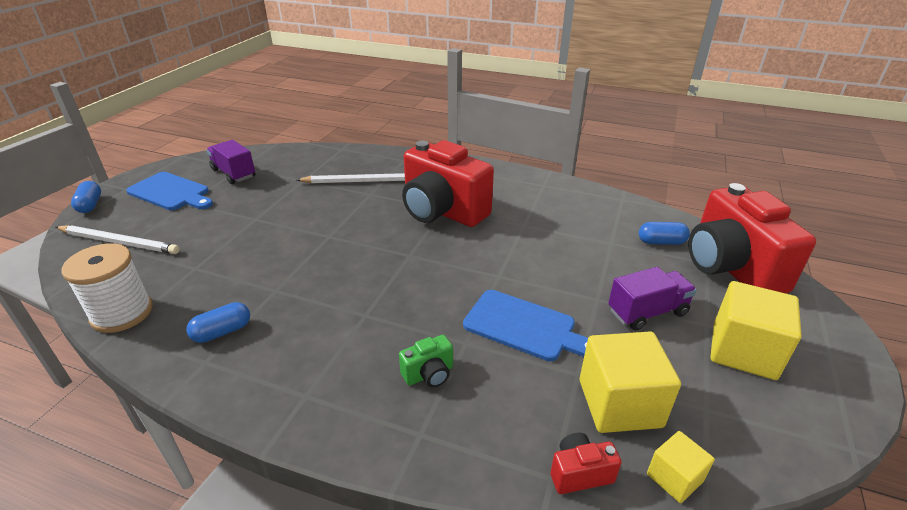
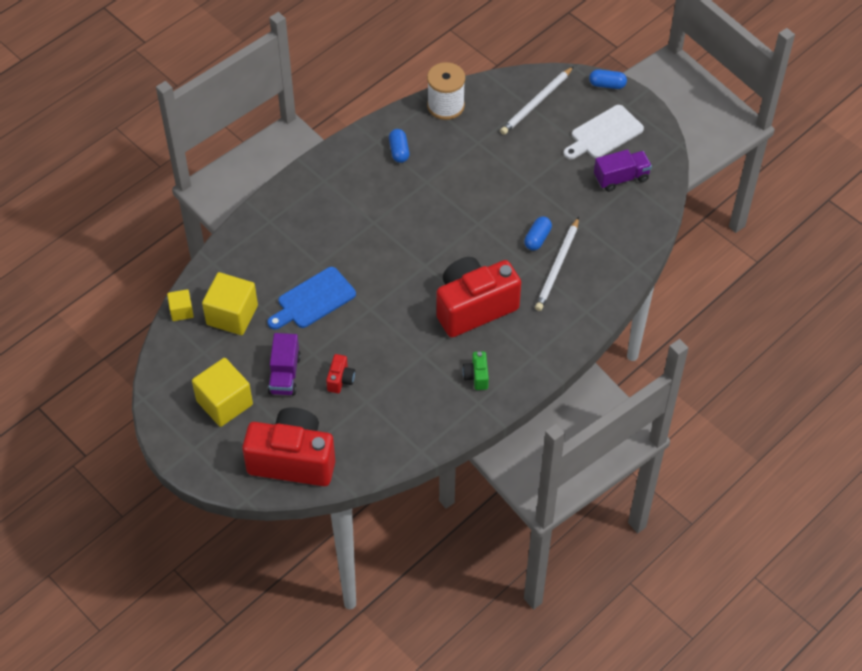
camera: 115 degrees right, 20 degrees up
blue cutting board [126,172,213,210] -> white cutting board [564,105,644,159]
green camera [399,335,453,387] -> green camera moved to [463,351,489,390]
red camera [551,433,622,494] -> red camera moved to [326,354,355,393]
blue capsule [639,222,690,245] -> blue capsule moved to [524,217,552,250]

